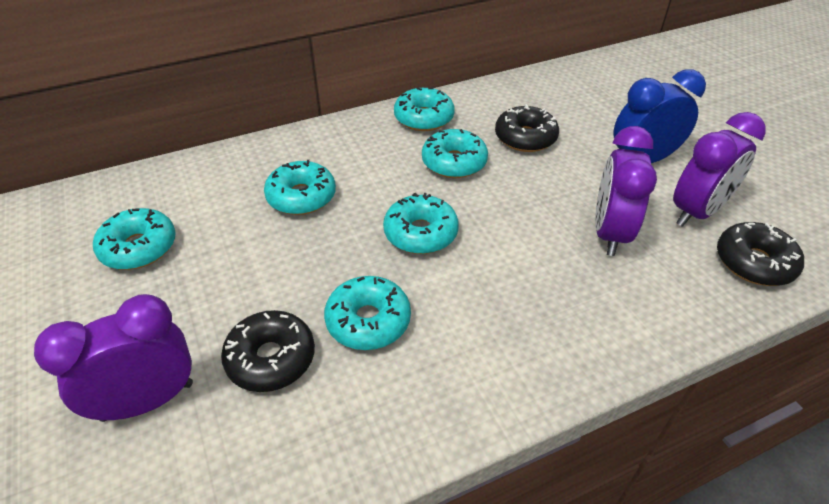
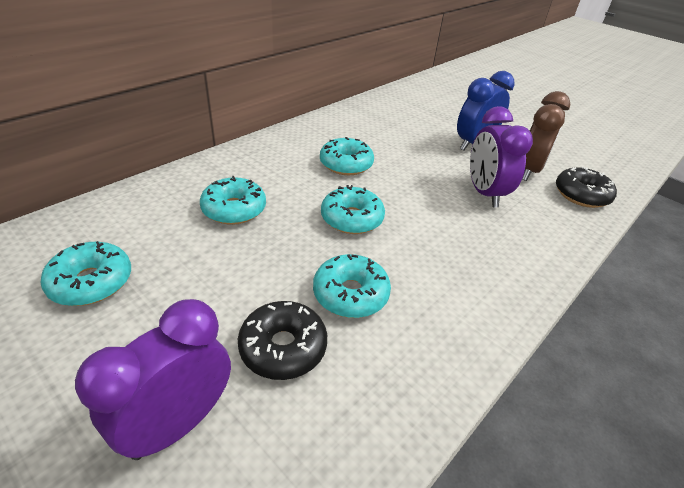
camera: 25 degrees left, 5 degrees down
turquoise donut [394,87,455,131] -> none
black donut [495,104,559,152] -> none
purple clock [673,112,766,227] -> brown clock [522,91,570,181]

